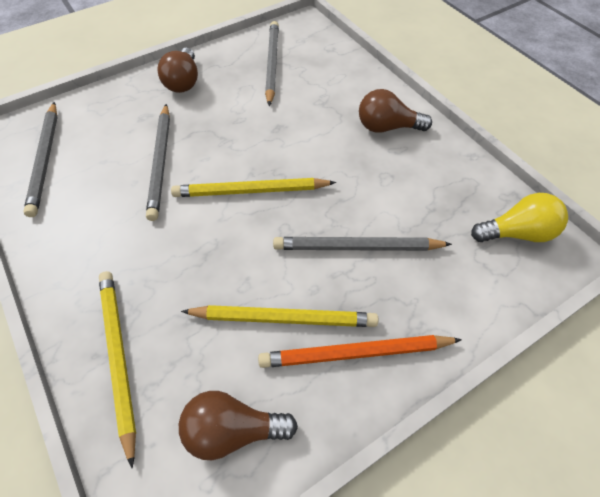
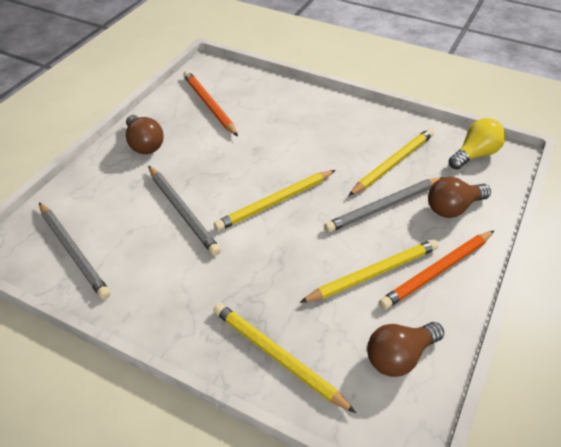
camera: 30 degrees left, 10 degrees down
grey pencil [265,21,279,106] -> orange pencil [183,71,238,136]
brown light bulb [359,89,432,133] -> brown light bulb moved to [428,177,491,218]
none -> yellow pencil [348,128,434,196]

